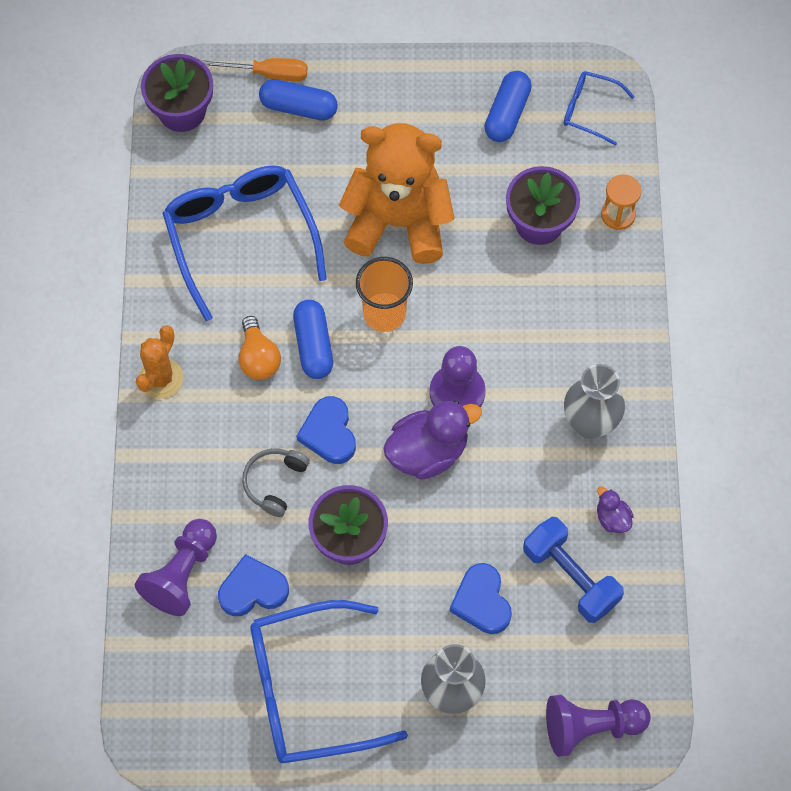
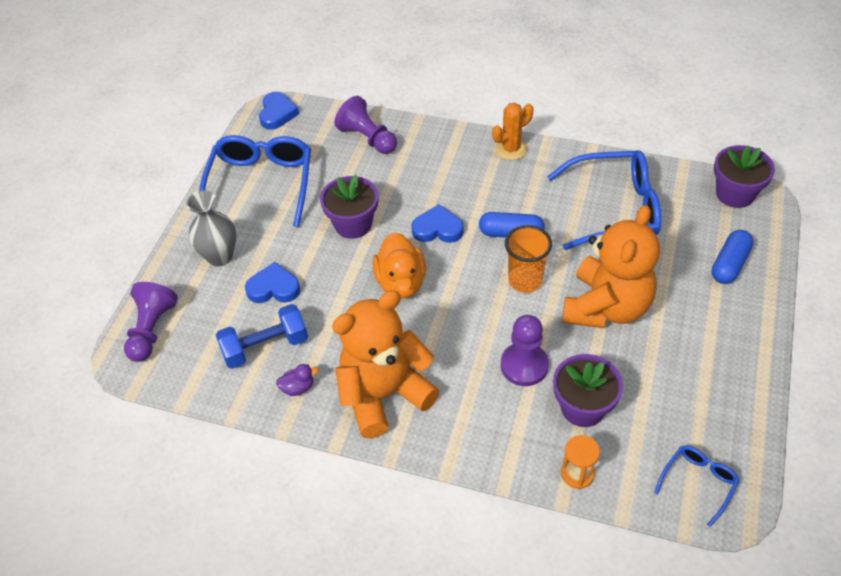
camera: 110 degrees right, 15 degrees down
orange cactus [136,325,183,399] -> orange cactus turned 75 degrees counterclockwise [492,103,533,160]
orange screwdriver [202,58,308,81] -> none
blue heart [218,554,289,616] -> blue heart moved to [259,92,299,130]
orange light bulb [239,316,281,380] -> none
grey headphones [242,448,310,517] -> none
purple duck [383,400,482,480] -> orange duck [372,232,426,299]
purple pawn [430,346,485,407] -> purple pawn moved to [501,315,549,386]
blue capsule [484,71,532,142] -> none
grey vase [564,364,625,439] -> orange teddy bear [332,290,440,439]

